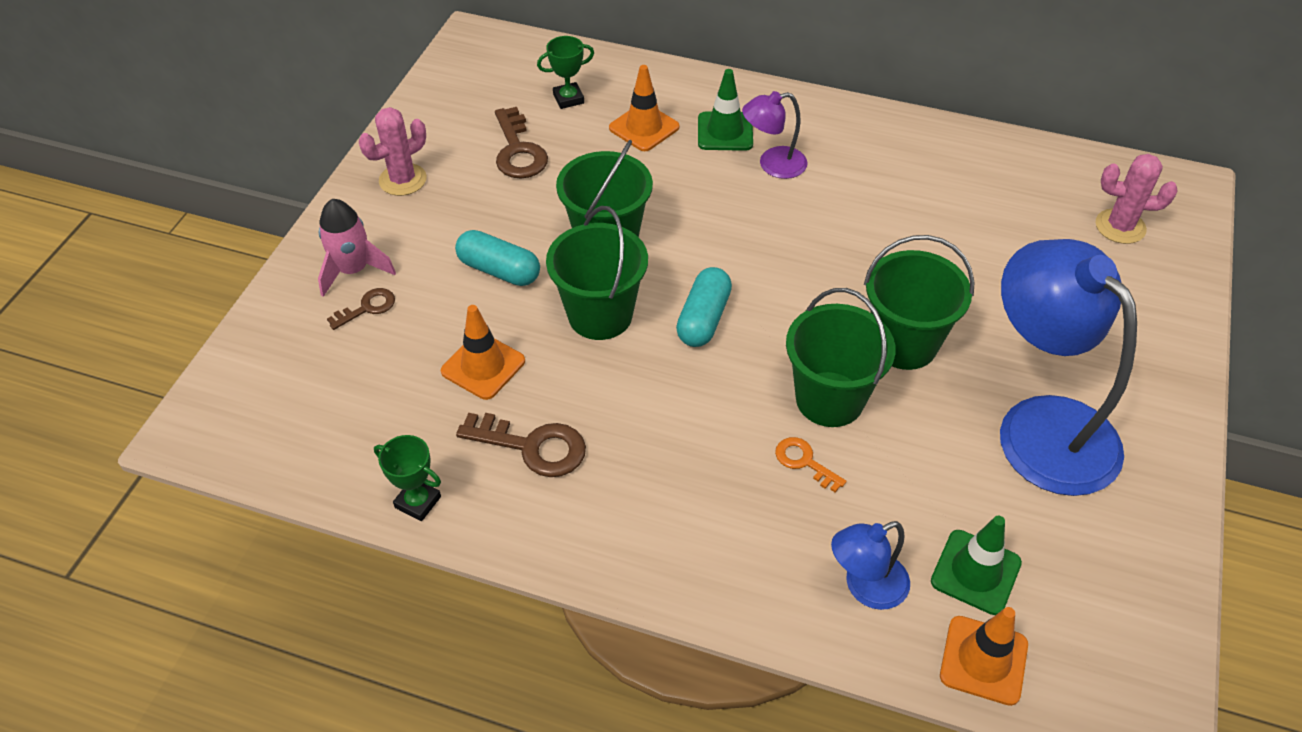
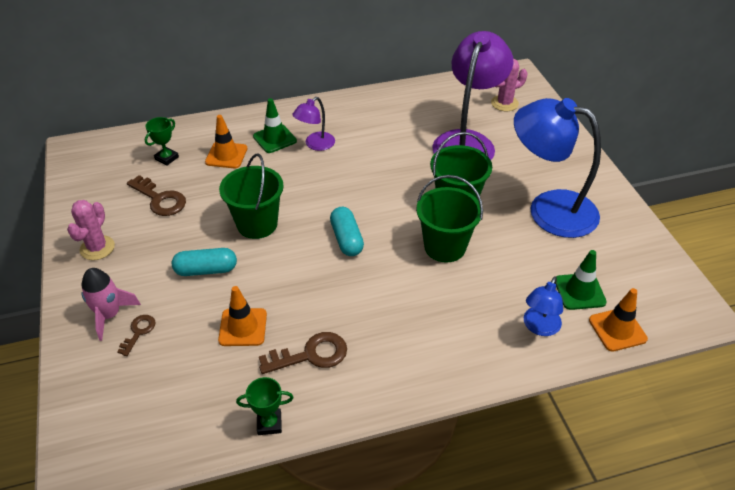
camera: 35 degrees left, 5 degrees down
green bucket [546,206,648,340] -> none
orange key [775,437,847,492] -> none
none -> purple lamp [432,31,514,160]

